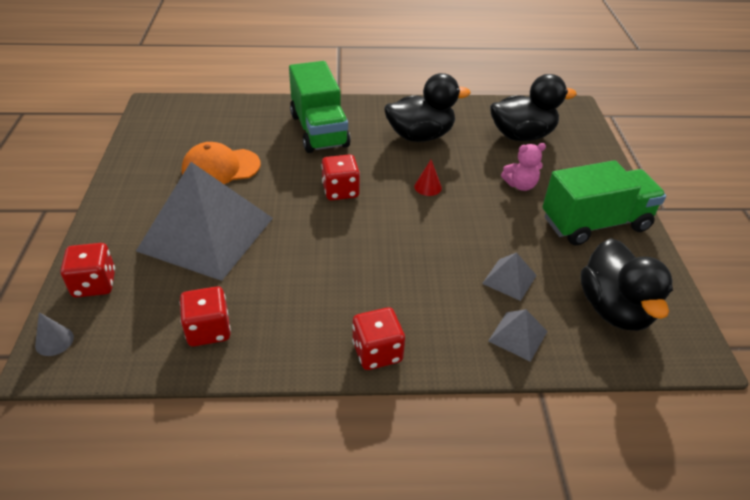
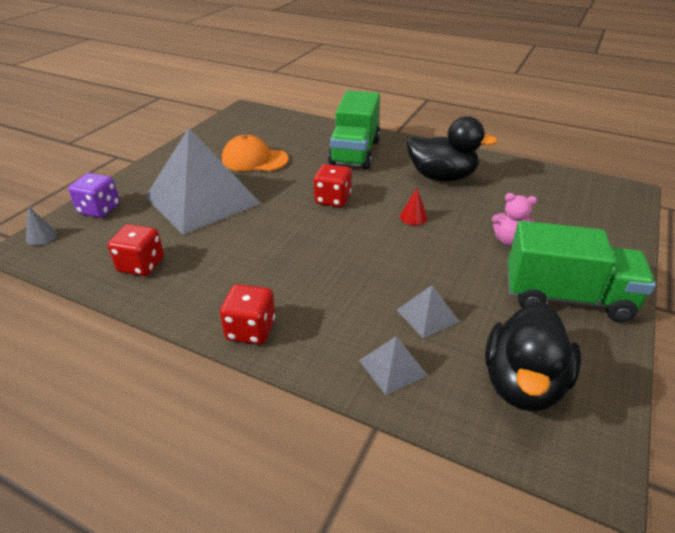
camera: 30 degrees right, 5 degrees down
red dice [61,243,115,298] -> purple dice [68,173,120,218]
black duck [490,74,577,141] -> none

